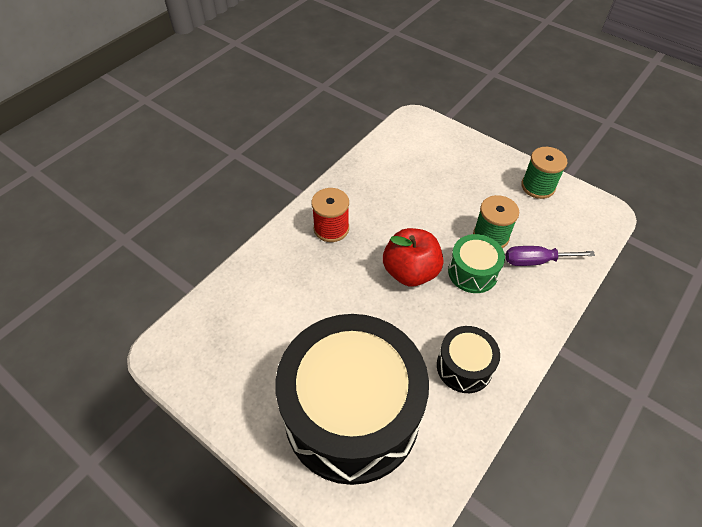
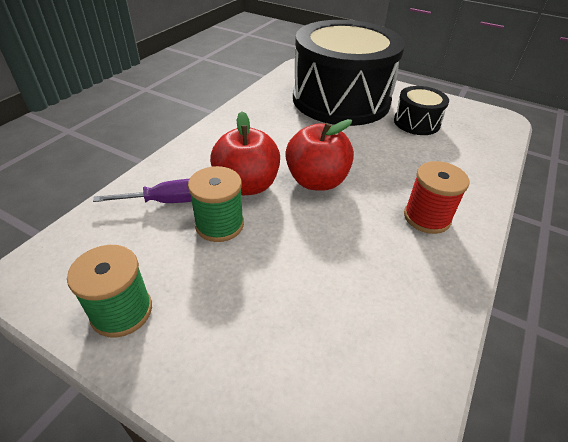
camera: 170 degrees right, 10 degrees down
black drum [437,326,500,393] -> black drum moved to [394,86,449,135]
green drum [448,234,505,293] -> red apple [210,111,280,195]

